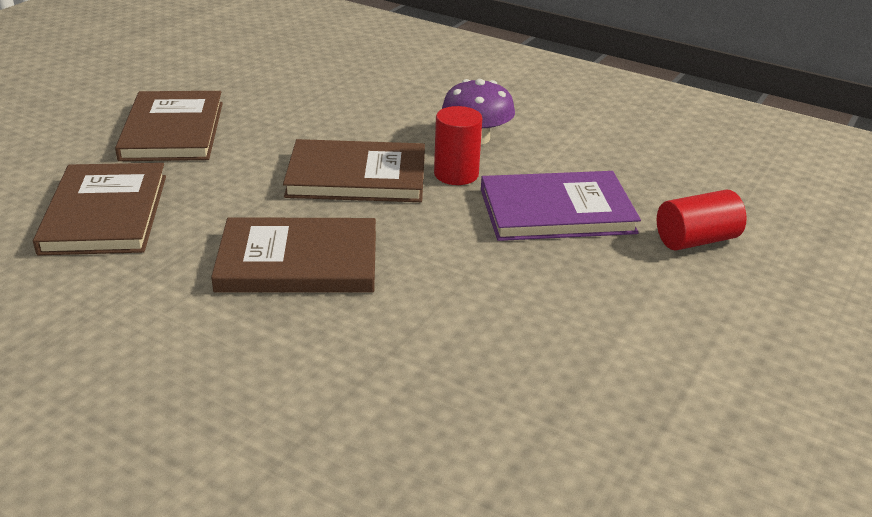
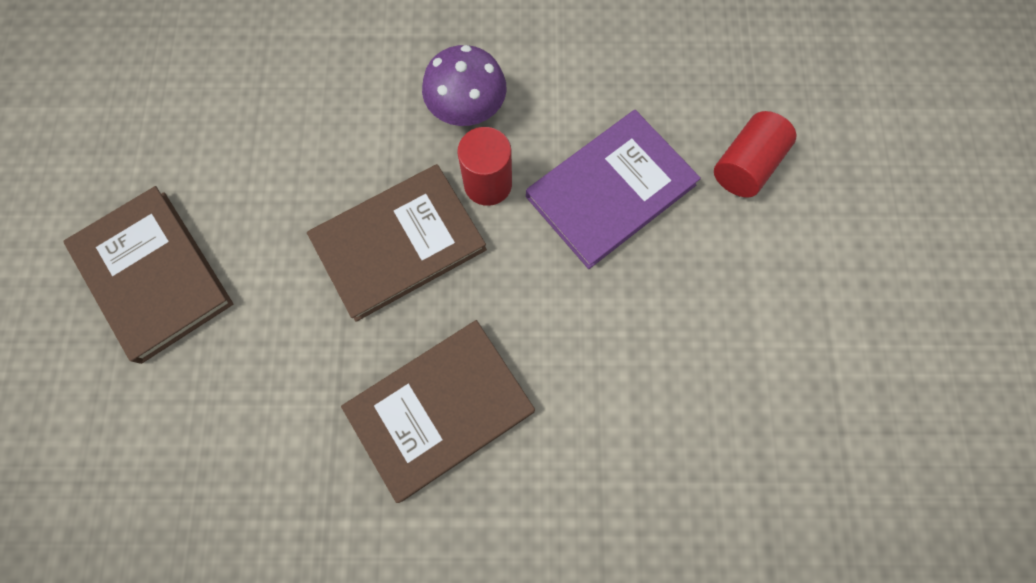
camera: 30 degrees left, 40 degrees up
brown book [33,163,166,256] -> none

